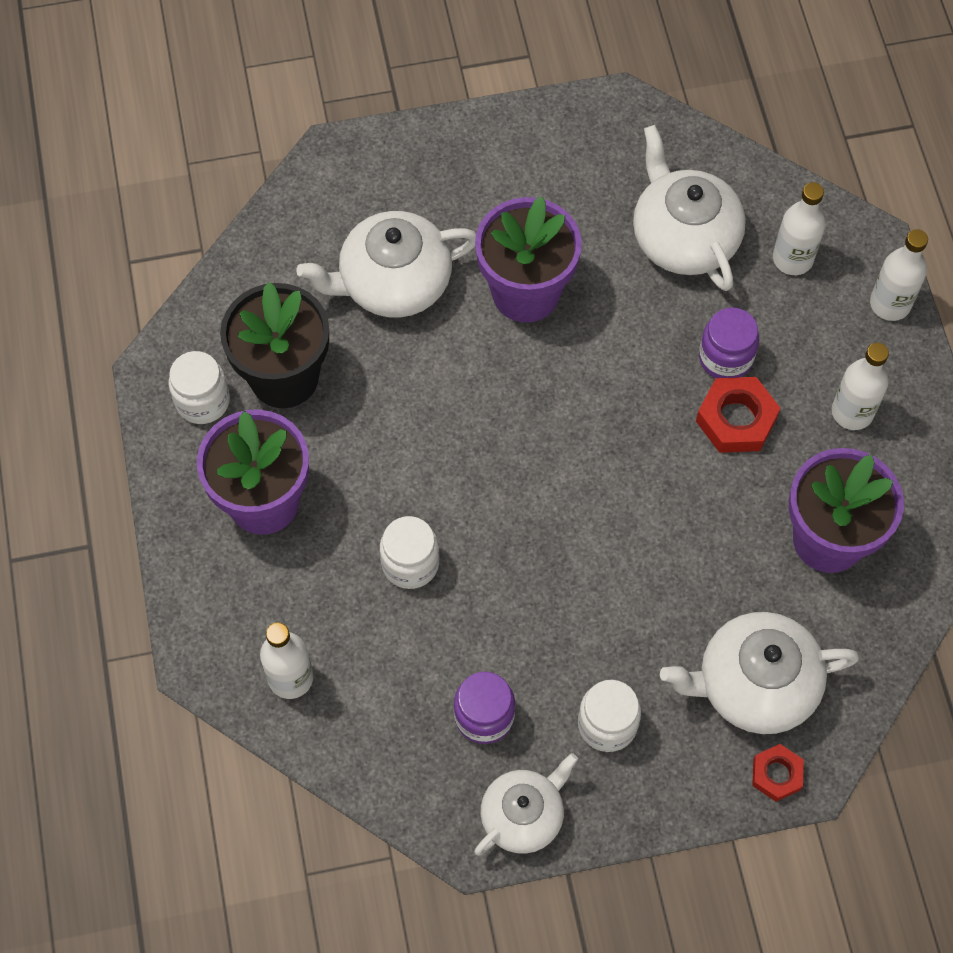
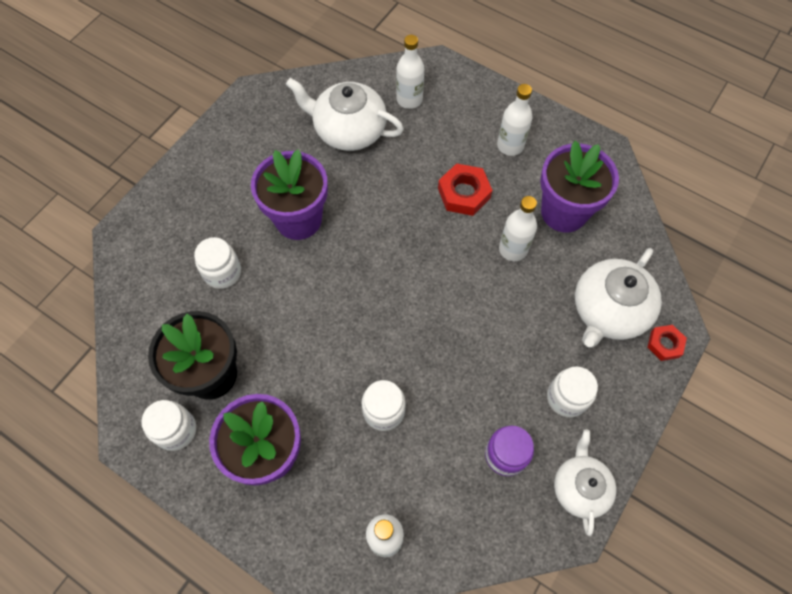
camera: 45 degrees left, 0 degrees up
white teapot [296,211,476,318] -> white jar [194,237,241,289]
purple jar [699,307,759,378] -> none
white bottle [870,229,928,321] -> white bottle moved to [499,196,537,261]

